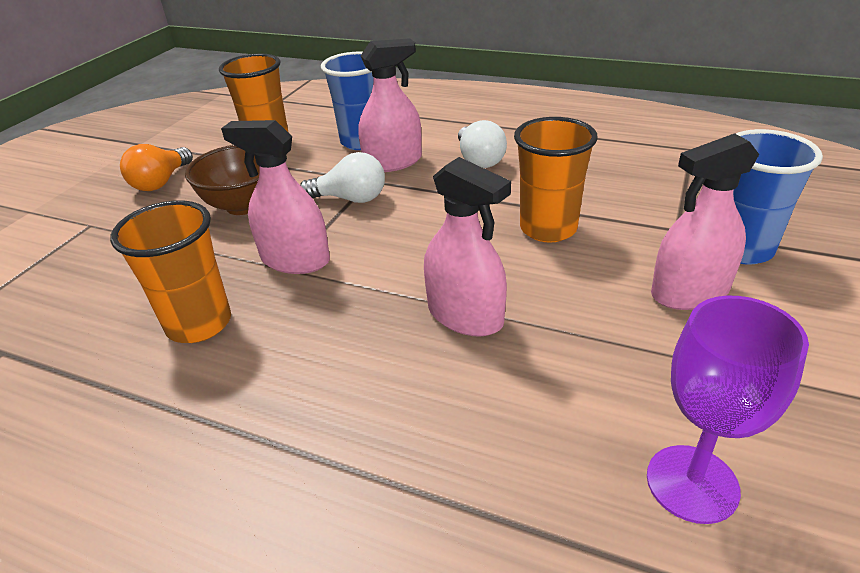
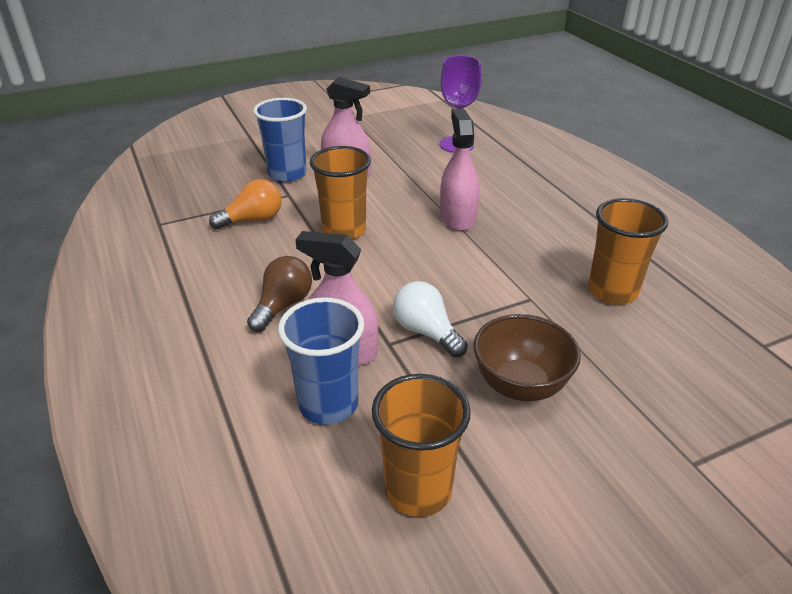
camera: 140 degrees left, 0 degrees up
orange light bulb [120,144,193,191] -> orange light bulb moved to [209,179,282,229]
pink spray bottle [221,120,330,274] -> none
white light bulb [458,120,507,168] -> brown light bulb [247,256,312,332]

